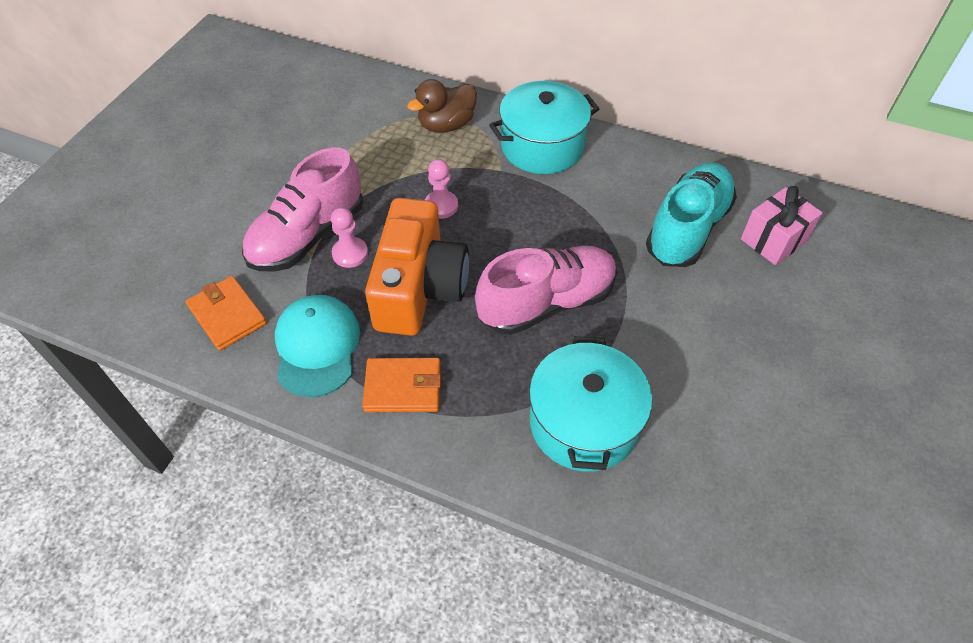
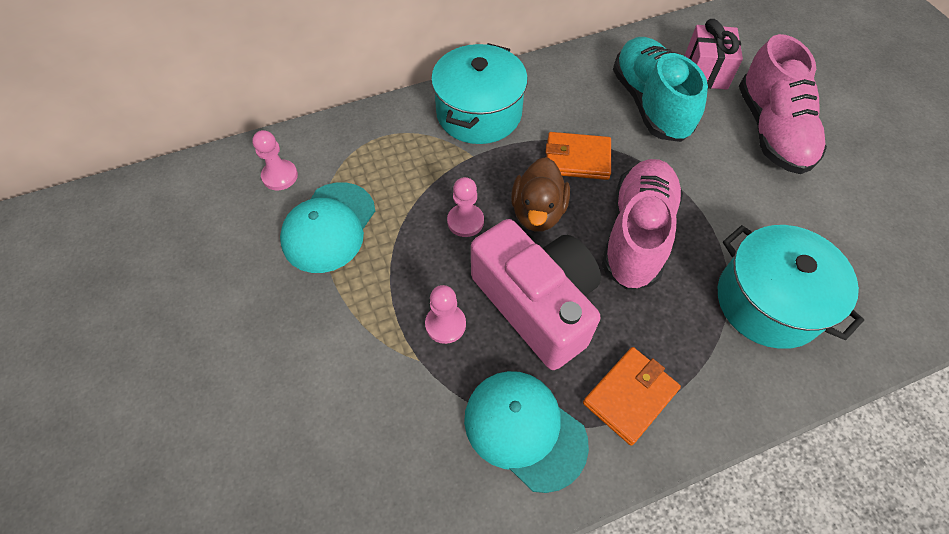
camera: 45 degrees left, 5 degrees up
orange wallet [186,276,267,351] -> orange wallet moved to [546,132,611,180]
pink shoe [242,147,363,272] -> pink shoe moved to [739,34,827,174]
orange camera [365,198,469,336] -> pink camera [471,219,601,370]
brown duck [407,79,477,133] -> brown duck moved to [511,157,570,232]
none -> pink pawn [252,130,298,190]
none -> turquoise cap [280,182,375,273]

